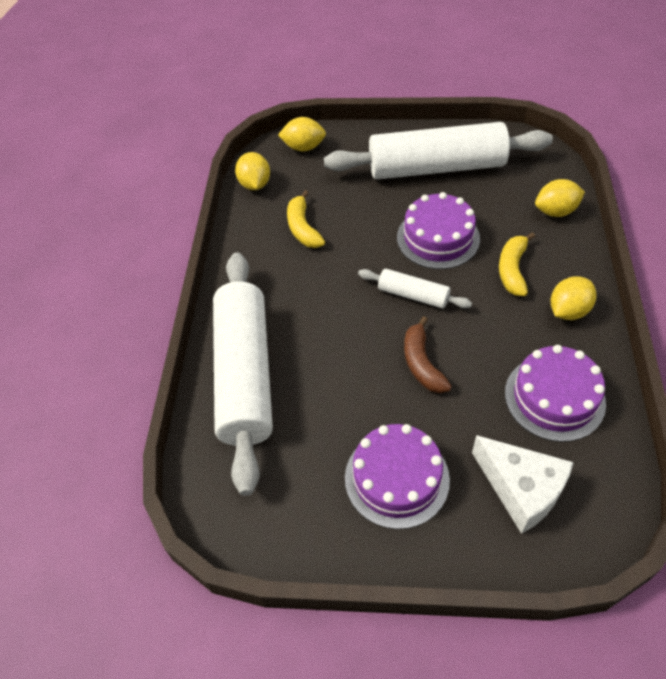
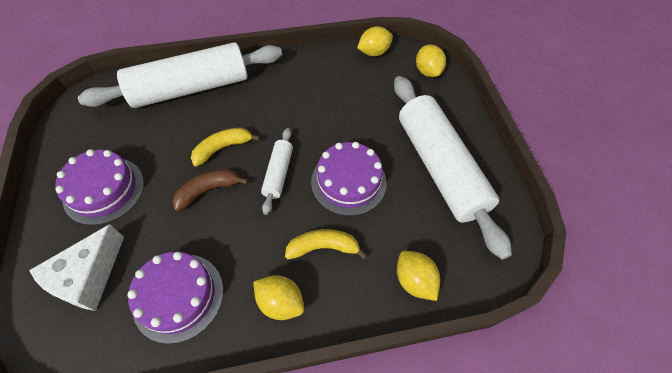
camera: 70 degrees right, 5 degrees up
yellow banana [287,190,325,248] -> yellow banana moved to [191,128,260,166]

